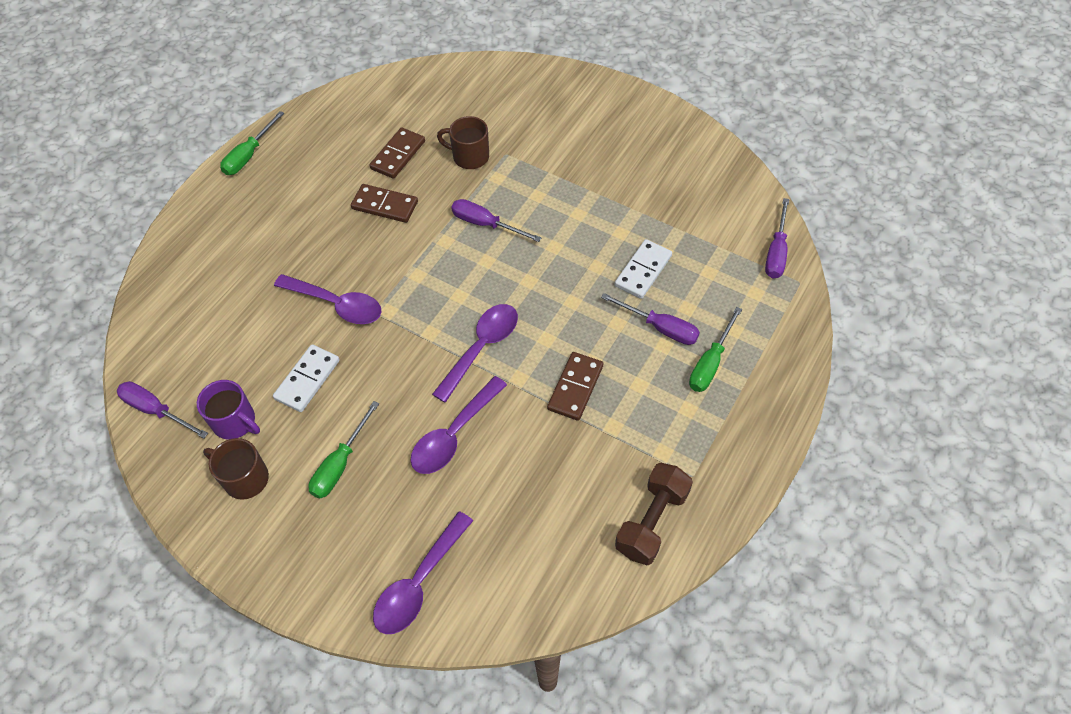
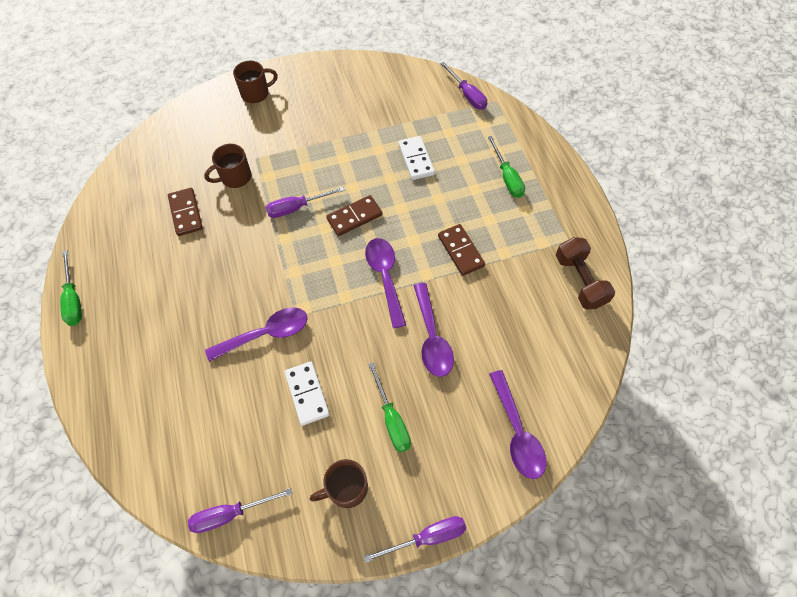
camera: 50 degrees left, 5 degrees up
purple mug [197,380,260,440] -> none
brown domino [351,184,418,223] -> brown domino moved to [326,195,383,236]
purple screwdriver [601,293,700,345] -> purple screwdriver moved to [363,516,466,563]
none -> brown mug [233,61,278,103]

